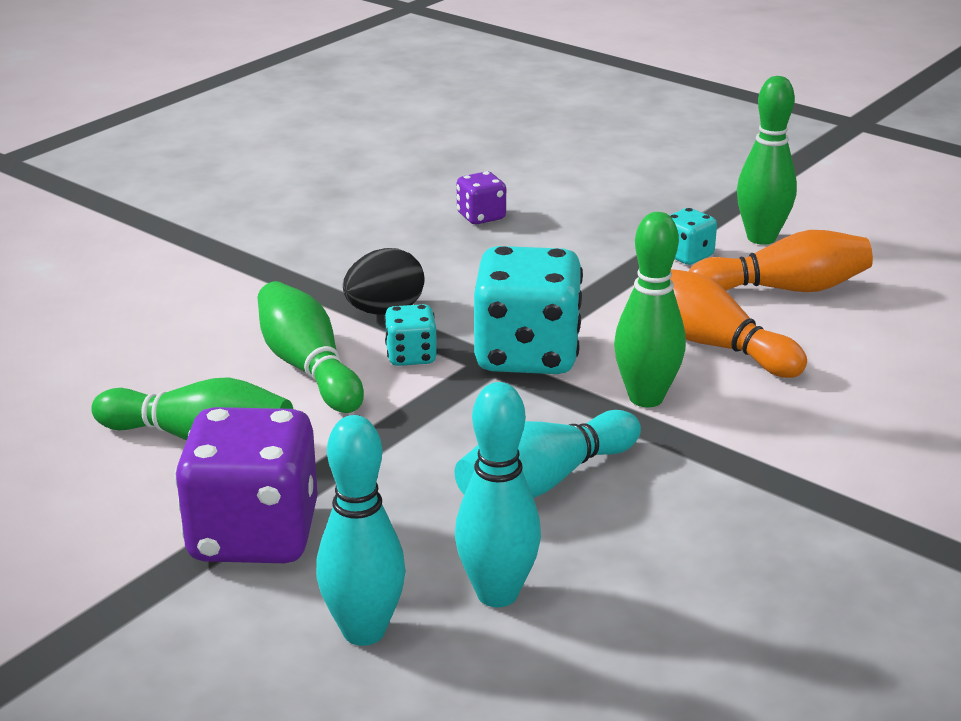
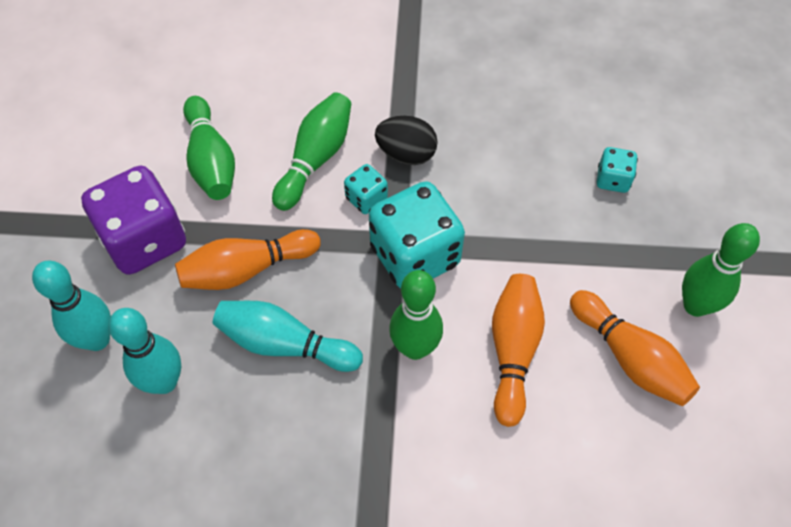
camera: 55 degrees right, 30 degrees up
purple dice [457,171,506,224] -> none
turquoise dice [669,208,717,265] -> turquoise dice moved to [597,147,638,193]
none -> orange bowling pin [175,229,321,290]

